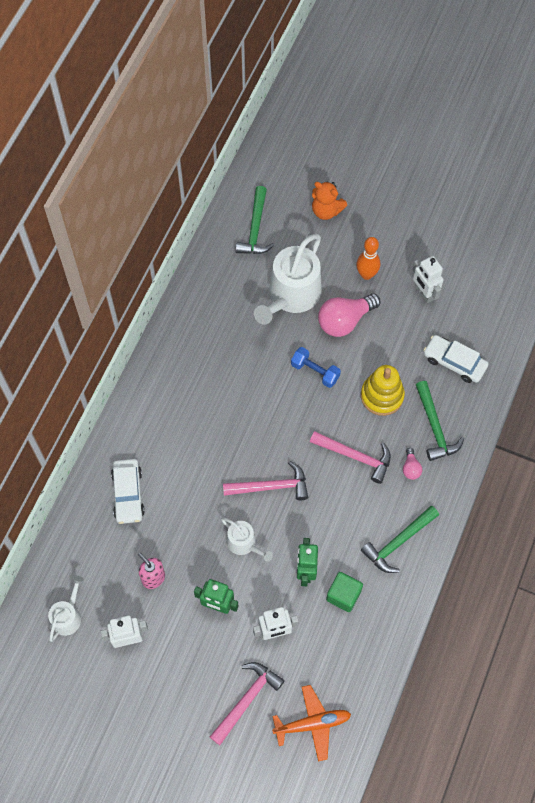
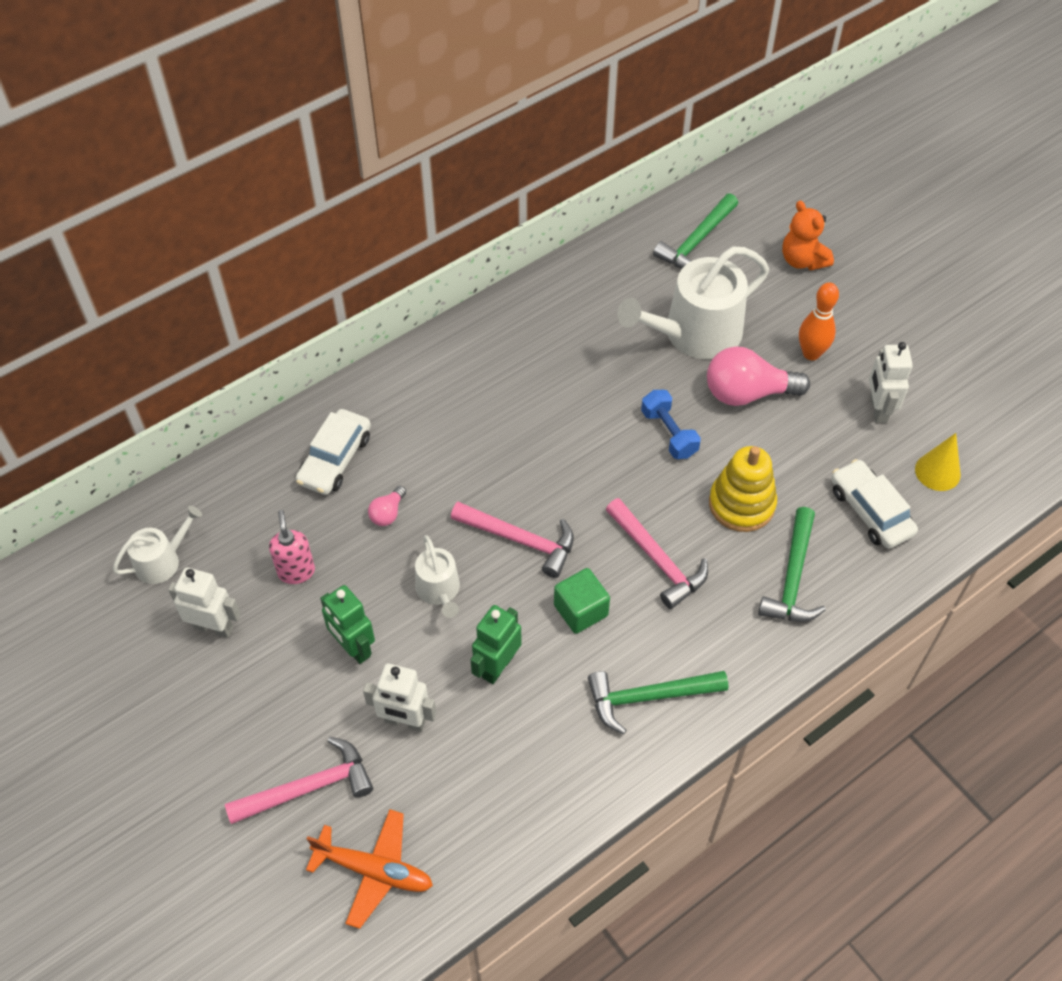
camera: 30 degrees right, 10 degrees down
green cube [326,572,363,612] -> green cube moved to [554,568,610,634]
pink light bulb [403,448,422,480] -> pink light bulb moved to [368,486,406,526]
none -> yellow cone [915,433,961,491]

